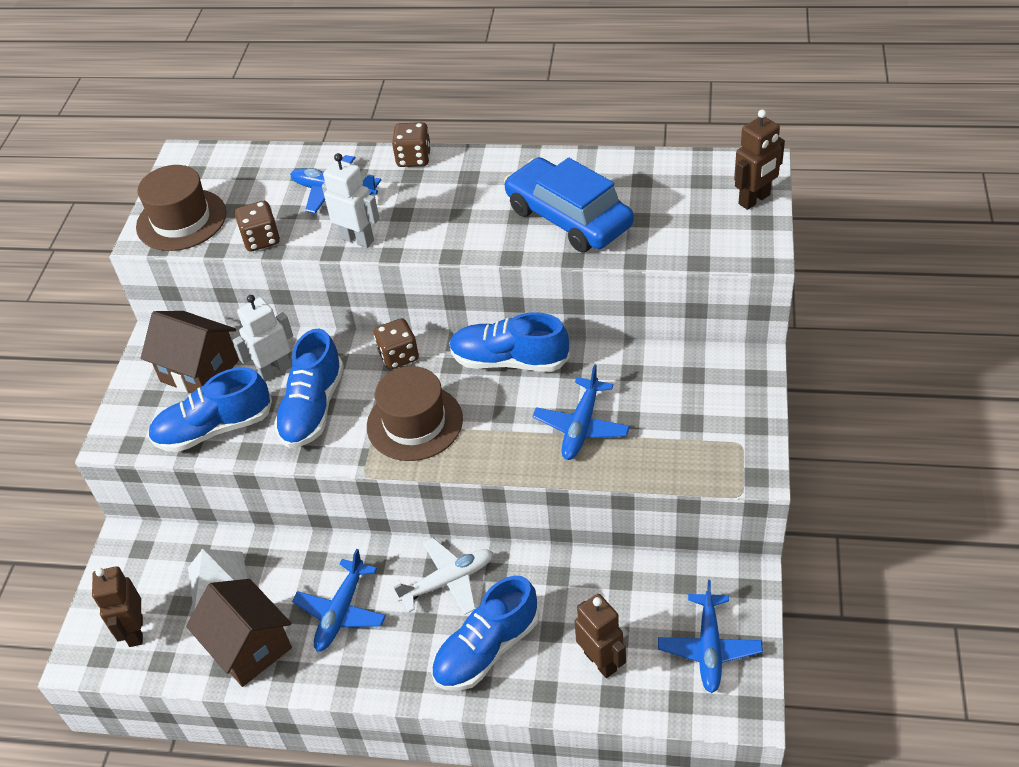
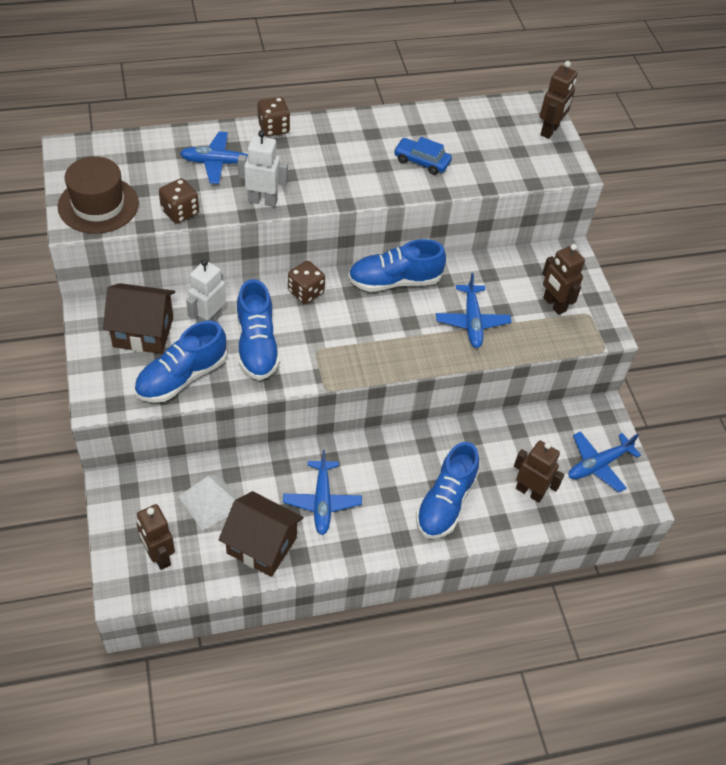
camera: 30 degrees left, 5 degrees up
brown hat [367,366,463,461] -> none
white plane [393,538,493,614] -> none
blue car [504,157,634,252] -> blue car [394,137,452,175], size x0.52
blue plane [658,580,763,693] -> blue plane turned 75 degrees clockwise [569,431,641,492]
none -> brown robot [542,244,585,315]

